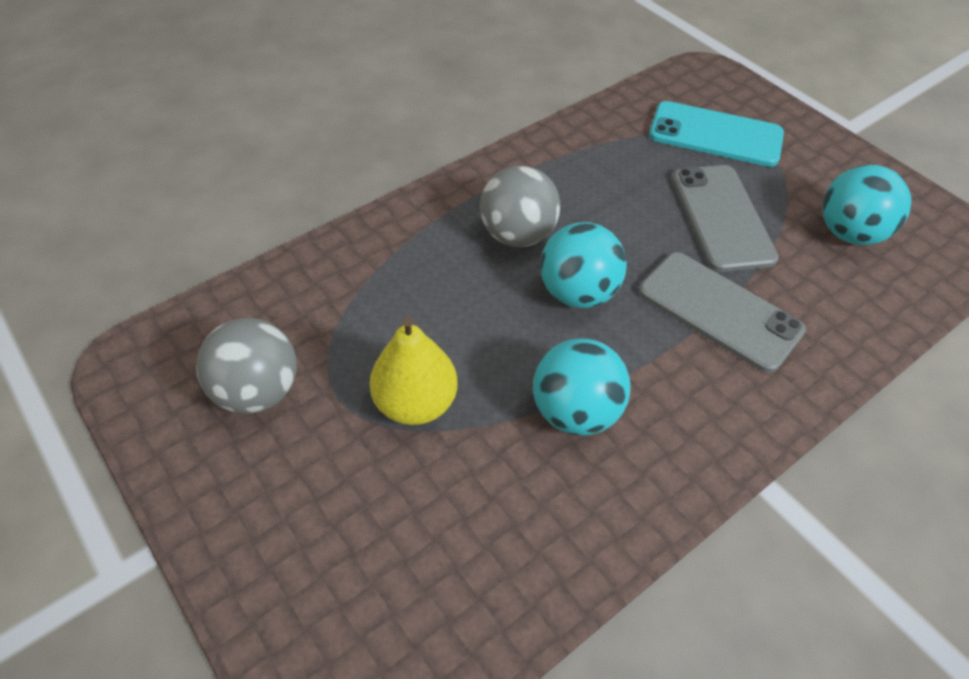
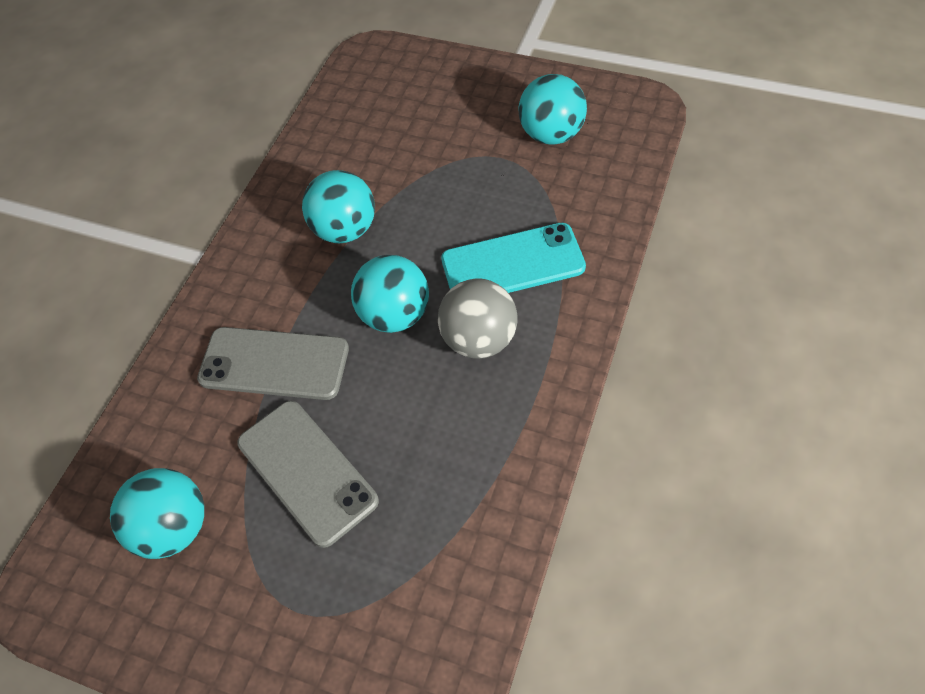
camera: 155 degrees right, 5 degrees up
grey ball [196,318,297,414] -> turquoise ball [518,74,587,145]
yellow pear [369,317,457,425] -> none
turquoise phone [649,101,784,167] -> turquoise phone moved to [441,223,586,293]

